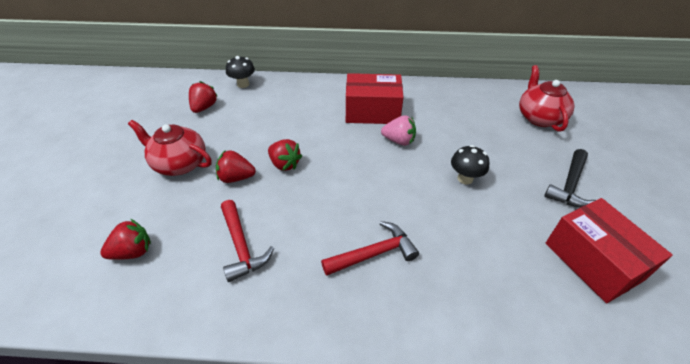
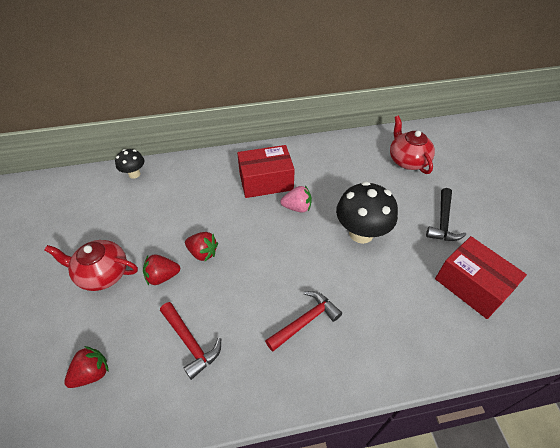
camera: 15 degrees left, 5 degrees up
red strawberry [189,81,218,113] -> none
black mushroom [451,145,490,184] -> black mushroom [336,181,398,244], size x1.85

